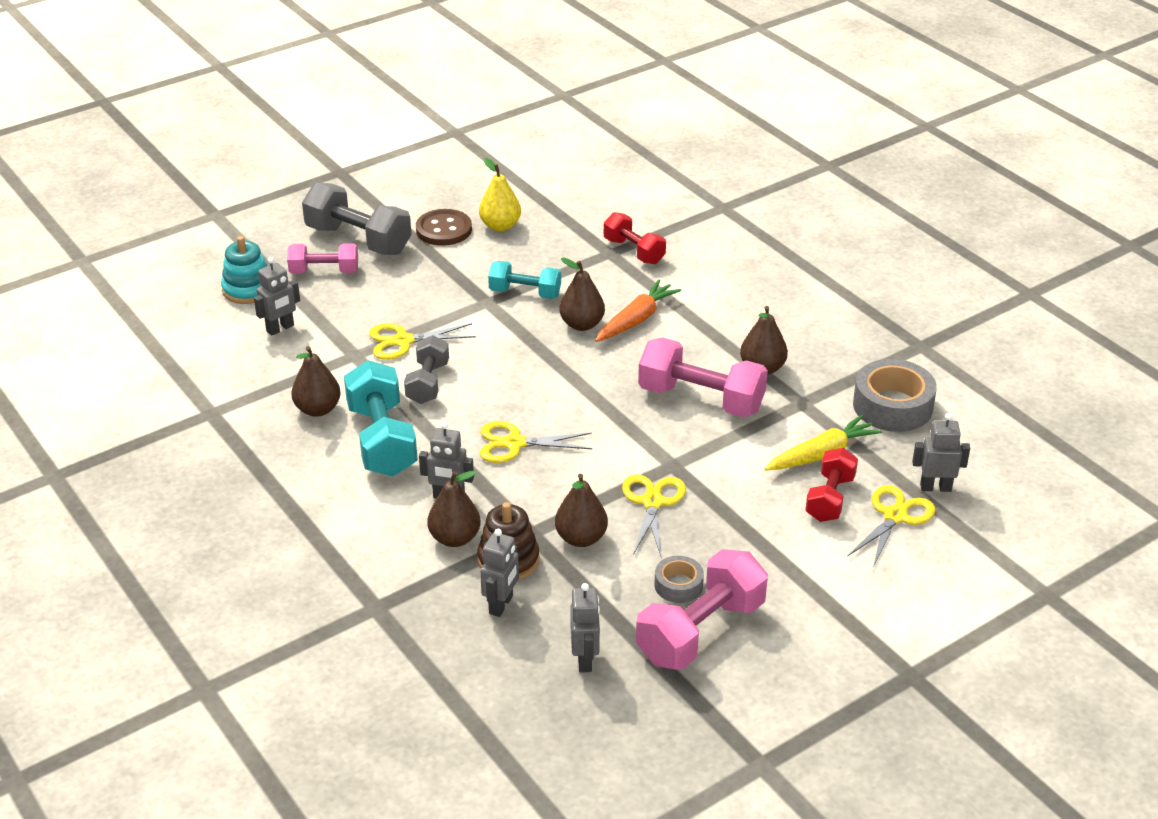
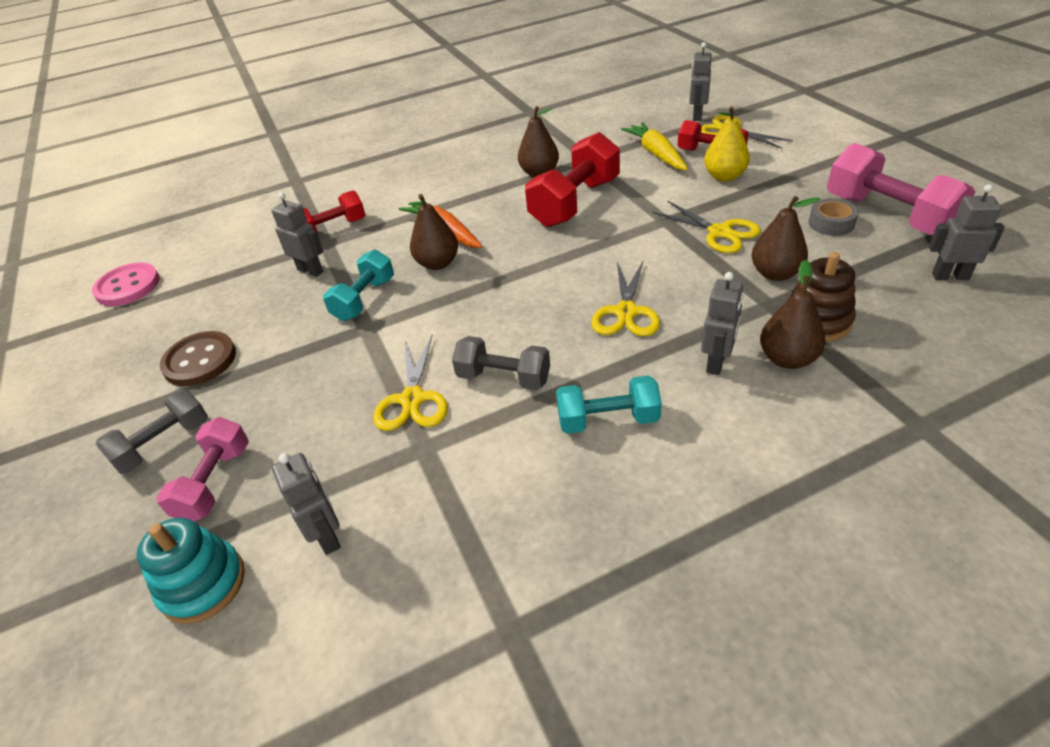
camera: 75 degrees left, 5 degrees up
brown pear [291,346,341,417] -> none
grey dumbbell [302,182,412,255] -> grey dumbbell [95,389,208,474], size x0.62
turquoise dumbbell [344,360,418,476] -> turquoise dumbbell [556,376,662,434], size x0.62
yellow pear [479,158,521,232] -> yellow pear moved to [704,106,750,182]
grey robot [480,529,519,617] -> grey robot moved to [271,192,323,277]
yellow scissors [622,474,686,556] -> yellow scissors turned 150 degrees counterclockwise [653,201,761,253]
pink dumbbell [638,337,768,417] -> red dumbbell [525,132,620,227]
grey tape [853,359,937,432] -> none
none -> pink button [92,263,160,306]

